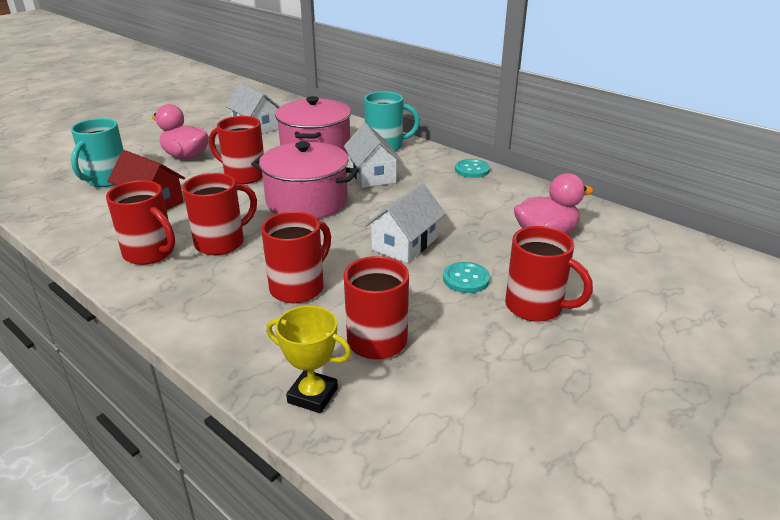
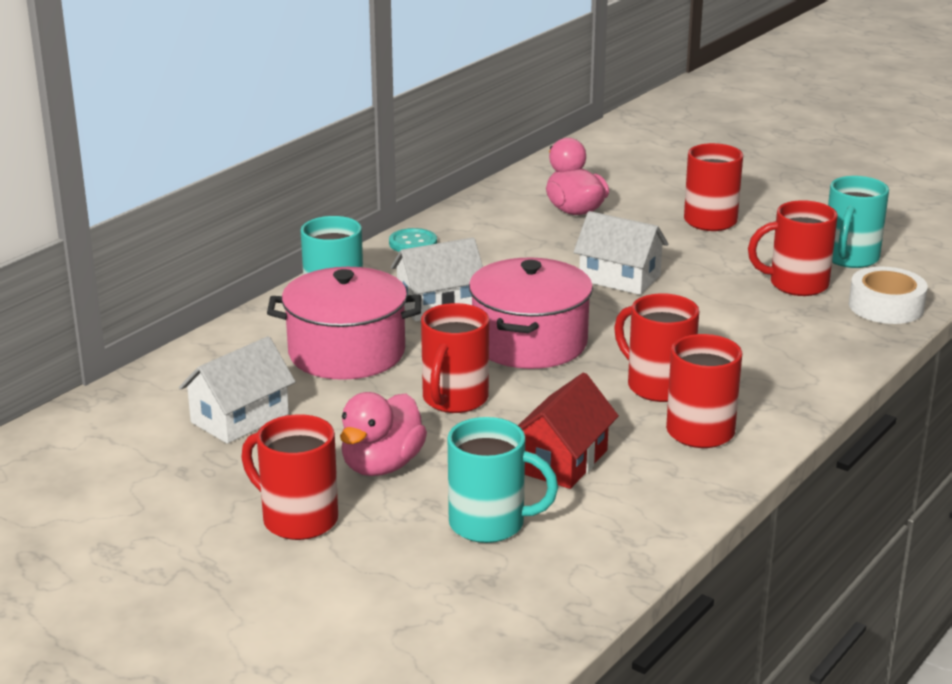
camera: 95 degrees left, 5 degrees down
red mug [261,211,331,303] -> red mug moved to [241,414,338,540]
yellow trophy [266,306,352,413] -> white tape [849,266,928,324]
turquoise button [443,262,490,293] -> none
none -> turquoise mug [828,176,889,268]

